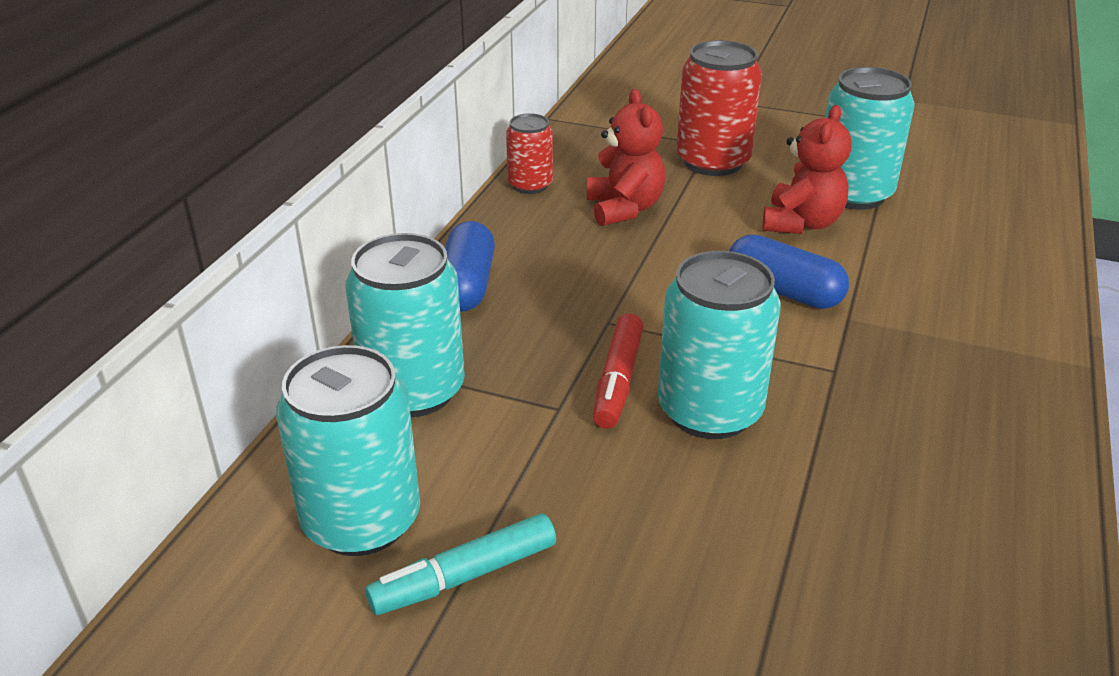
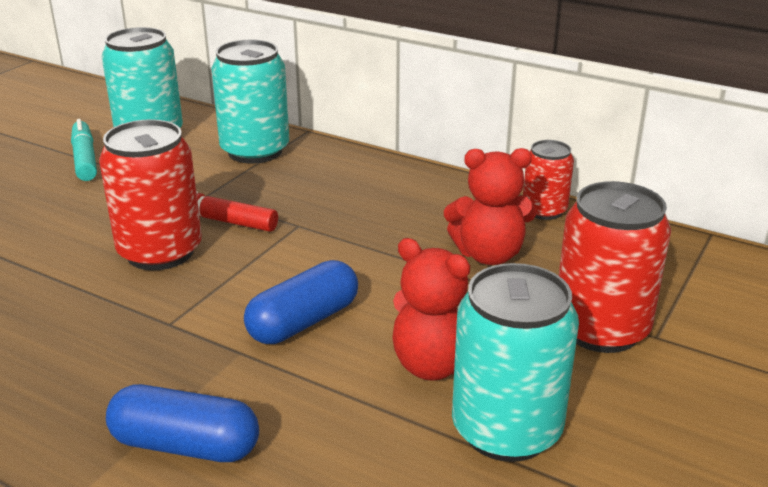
camera: 100 degrees right, 5 degrees down
blue capsule [445,221,495,312] -> blue capsule moved to [106,384,259,462]
turquoise can [658,251,781,439] -> red can [99,119,202,270]

